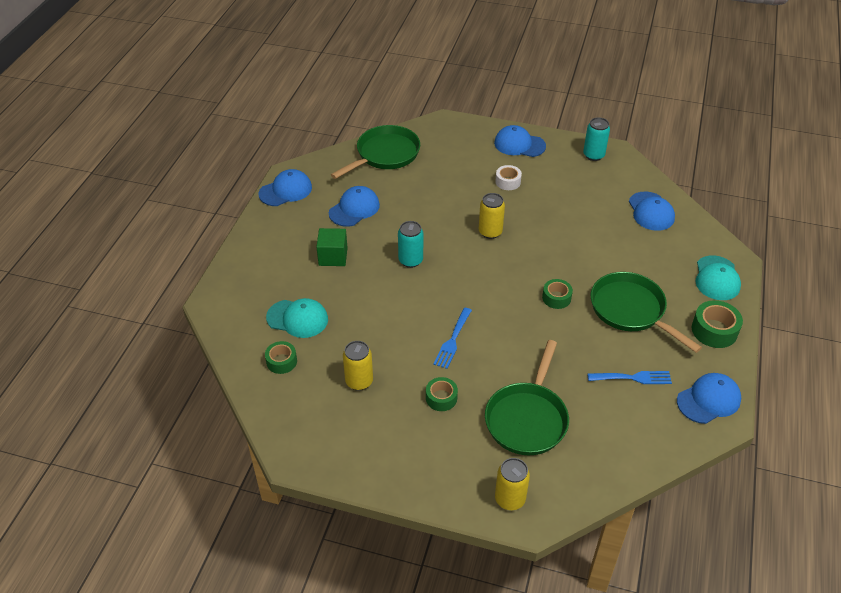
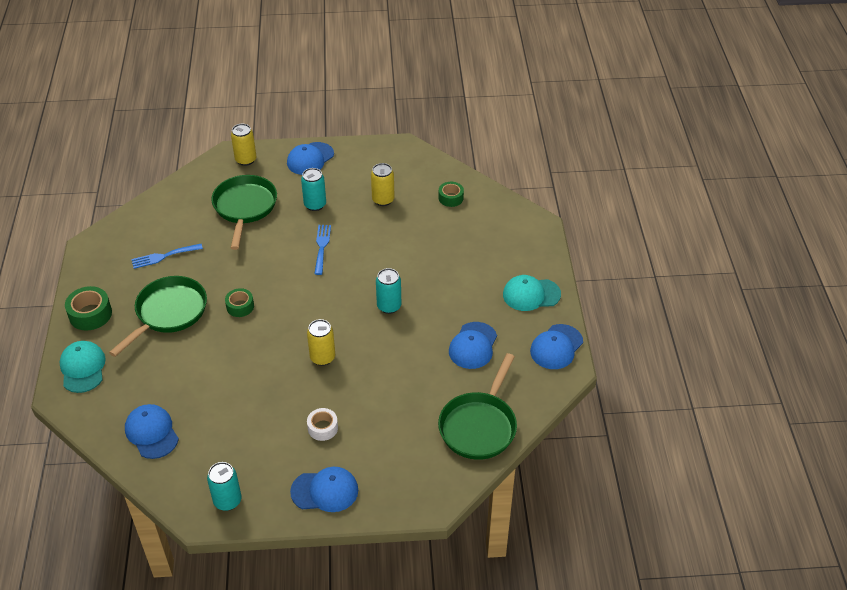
camera: 160 degrees right, 0 degrees up
turquoise cap [266,298,328,338] -> turquoise cap moved to [503,275,561,311]
green cube [316,228,348,266] -> none
green tape [426,377,458,411] -> turquoise can [301,168,326,211]
green pan [591,272,702,353] -> green pan turned 90 degrees counterclockwise [109,276,207,357]
blue cap [677,373,741,424] -> blue cap moved to [287,142,334,175]

